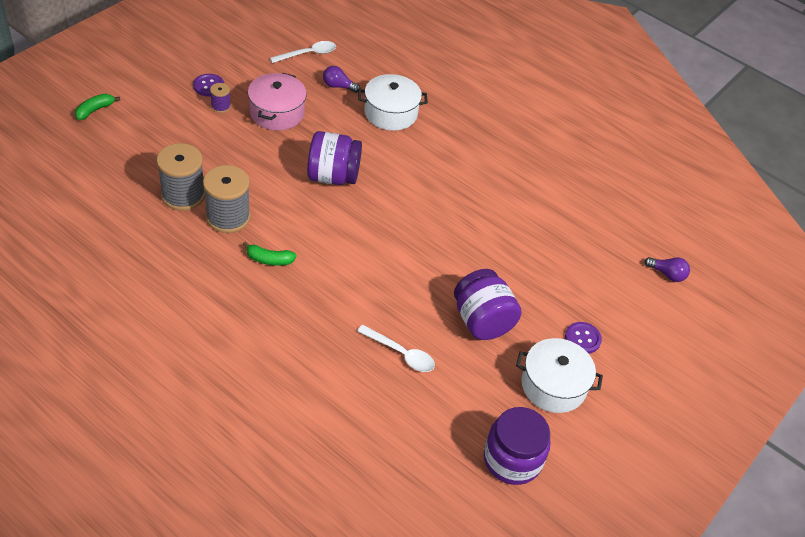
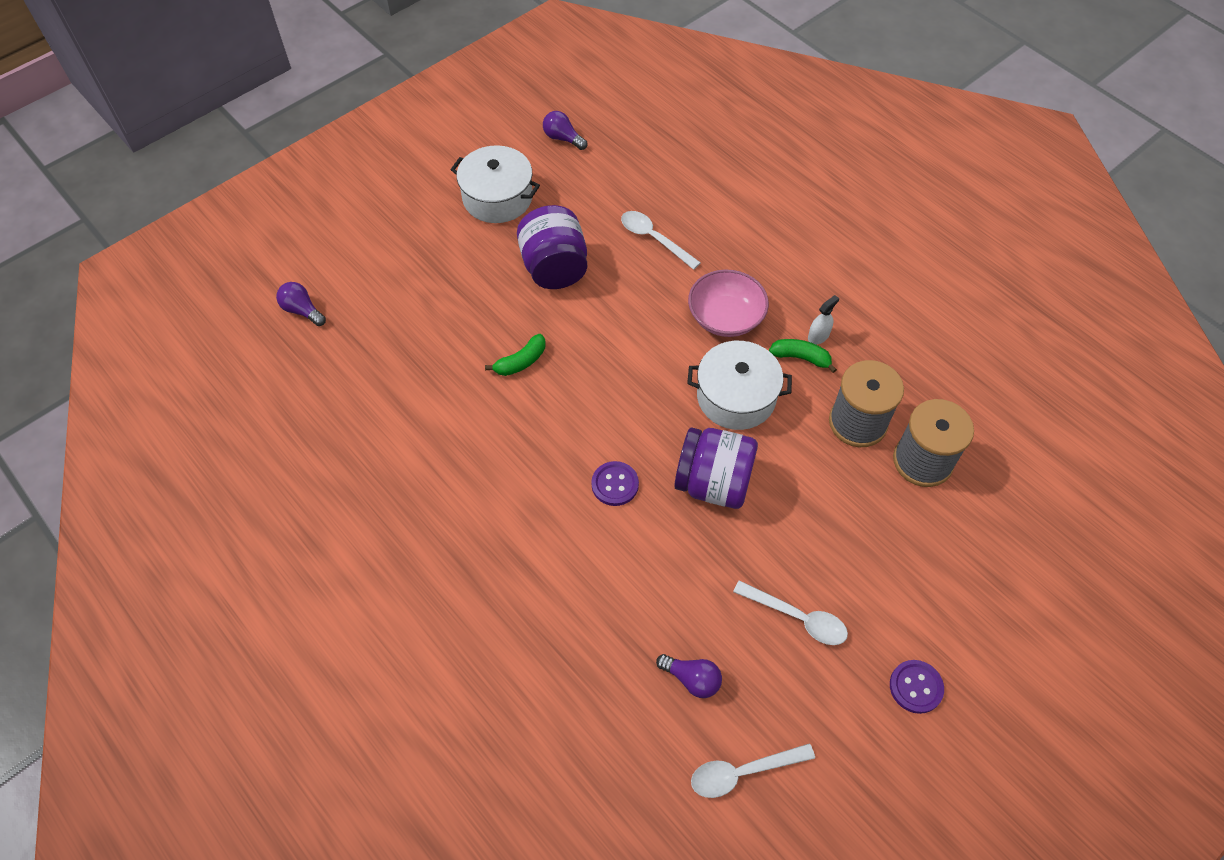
camera: 165 degrees left, 10 degrees up
green banana [75,94,120,120] -> green banana moved to [485,334,546,376]
purple spool [210,83,231,113] -> none
pink pot [248,73,307,130] -> white spoon [733,580,848,645]
white pot [358,74,428,131] -> white pot moved to [687,341,792,430]
purple jar [484,407,551,485] -> purple light bulb [543,111,587,150]
purple button [565,322,602,354] -> purple button moved to [591,461,639,506]
none -> pink bowl [688,270,769,337]
none -> white spray bottle [808,295,839,344]

